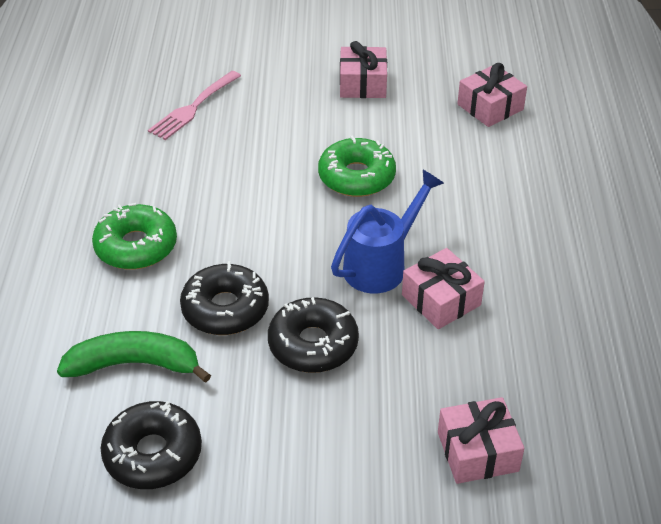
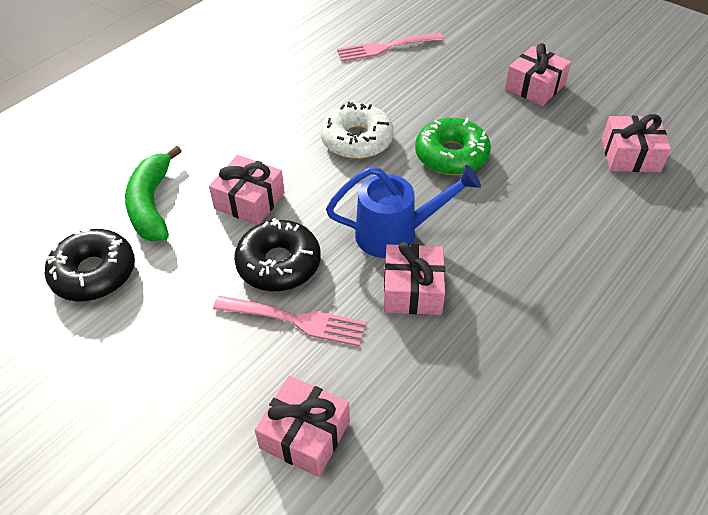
camera: 40 degrees right, 5 degrees up
green banana [57,331,211,383] -> green banana turned 135 degrees counterclockwise [125,146,182,241]
green donut [92,203,177,269] -> none
black donut [180,261,269,335] -> pink gift [209,155,285,225]
none -> pink fork [213,296,367,347]
none -> white donut [320,102,394,159]

